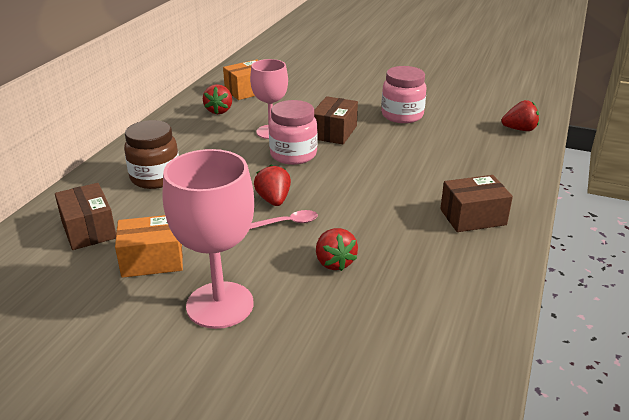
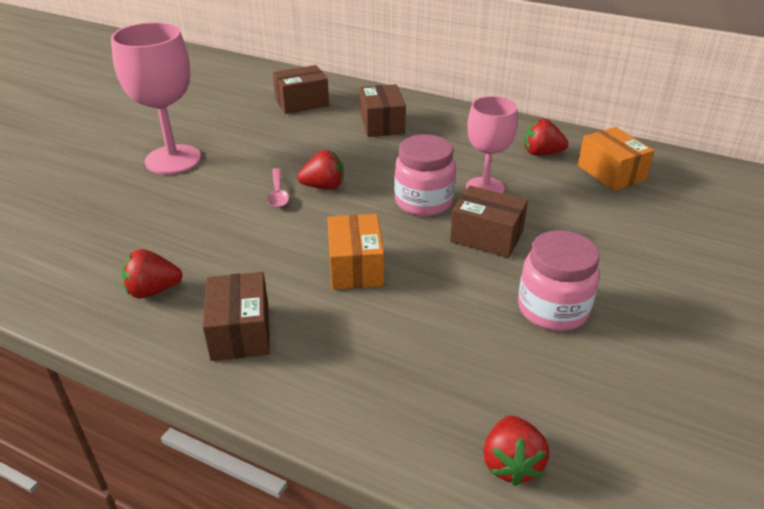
camera: 95 degrees right, 5 degrees up
orange box [115,215,183,278] -> orange box moved to [327,214,384,290]
brown jar [124,120,179,189] -> brown box [360,84,406,137]
red strawberry [316,228,358,271] -> red strawberry moved to [121,249,182,299]

